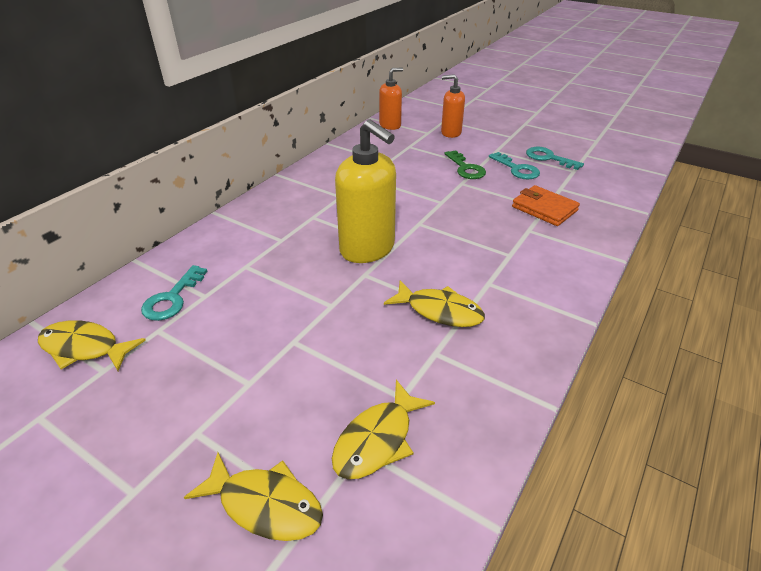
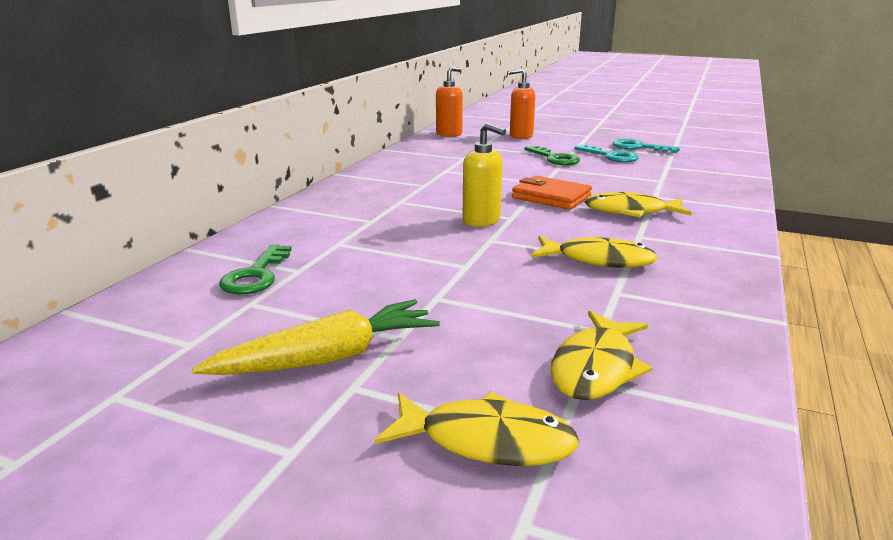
camera: 10 degrees left, 15 degrees down
yellow fish [38,320,146,371] -> yellow fish moved to [584,192,692,217]
turquoise key [141,265,207,321] -> green key [219,244,291,295]
yellow soap dispenser [335,119,396,263] -> yellow soap dispenser [463,123,506,227], size x0.59
orange wallet [512,185,580,226] -> orange wallet moved to [512,176,592,210]
none -> yellow carrot [192,299,440,375]

